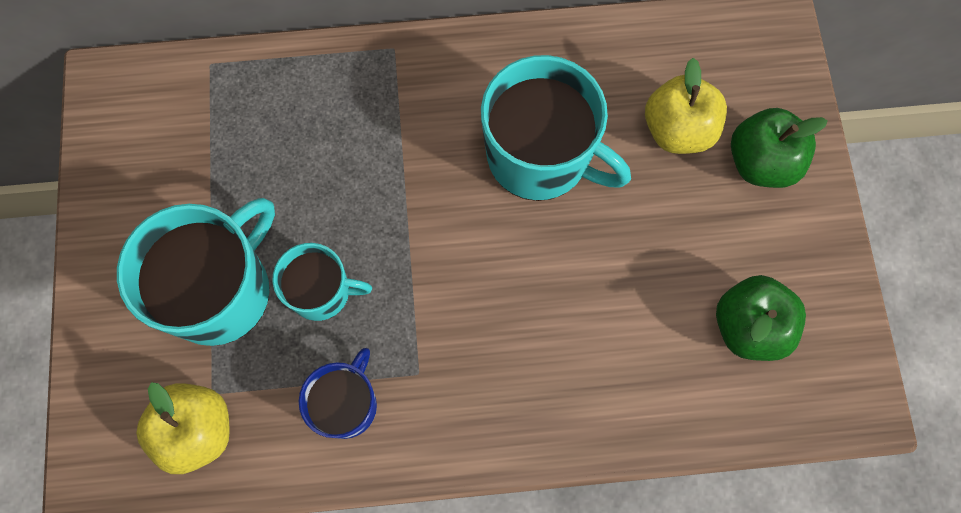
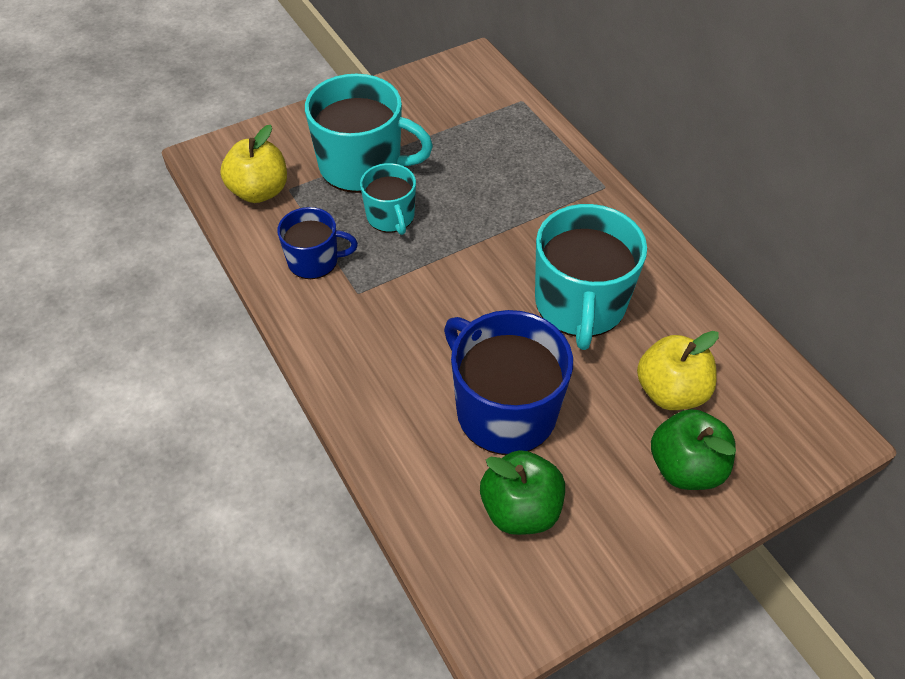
camera: 65 degrees right, 20 degrees down
none -> blue mug [444,310,573,455]

